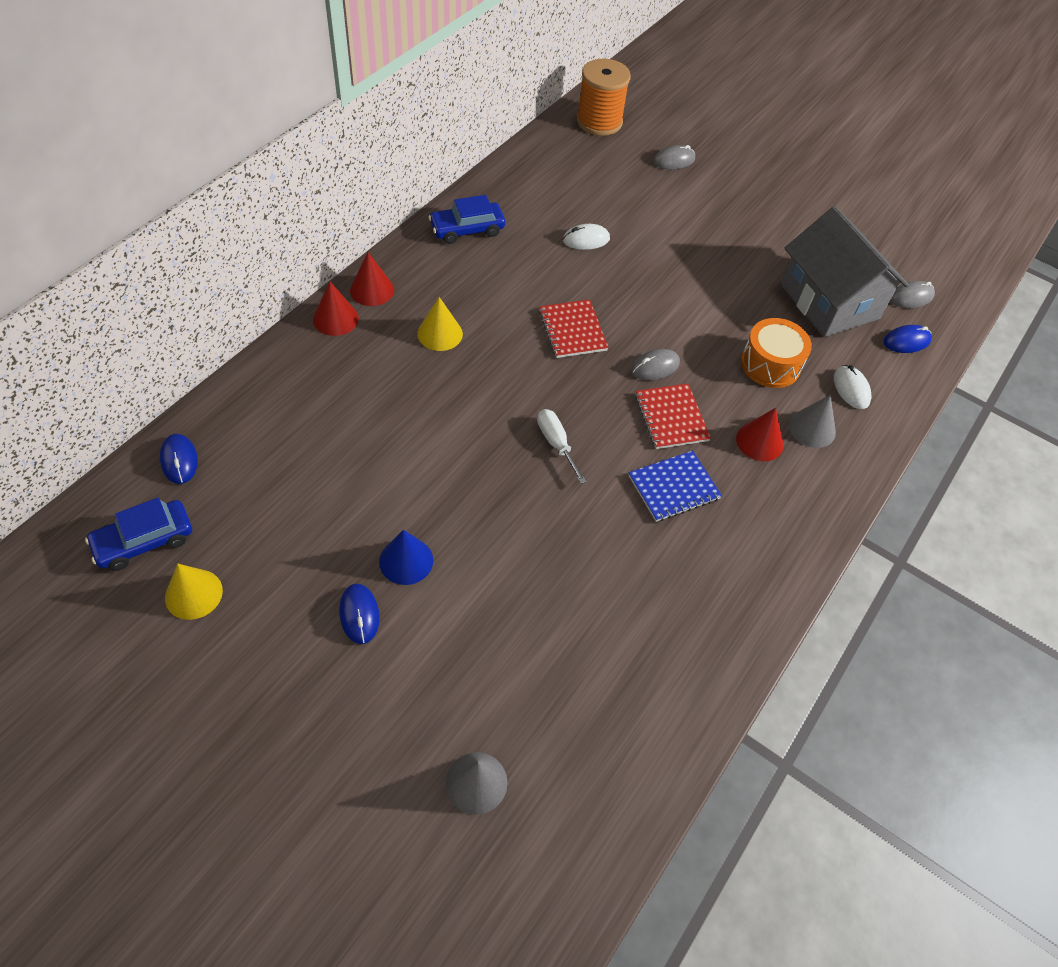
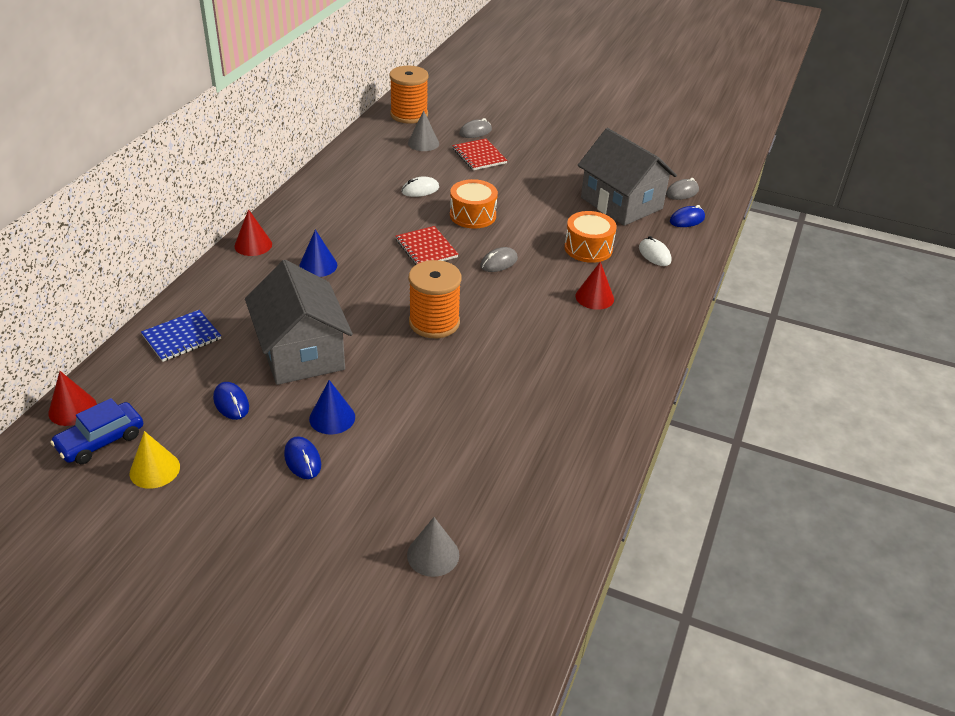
camera: 10 degrees left, 15 degrees down
blue mouse [160,434,198,484] -> blue mouse moved to [213,382,249,420]
red cone [313,282,359,336] -> red cone moved to [48,371,97,426]
yellow cone [417,297,463,351] -> blue cone [299,230,337,277]
blue car [428,195,505,244] -> none
white screwdriver [537,409,586,484] -> orange spool [409,260,462,338]
blue notebook [629,450,722,522] -> blue notebook moved to [141,310,221,362]
red notebook [635,384,711,449] -> red notebook moved to [452,139,508,170]
grey cone [789,395,836,448] -> grey cone moved to [408,111,439,151]
none -> grey house [245,260,353,385]
none -> orange drum [450,179,498,229]

